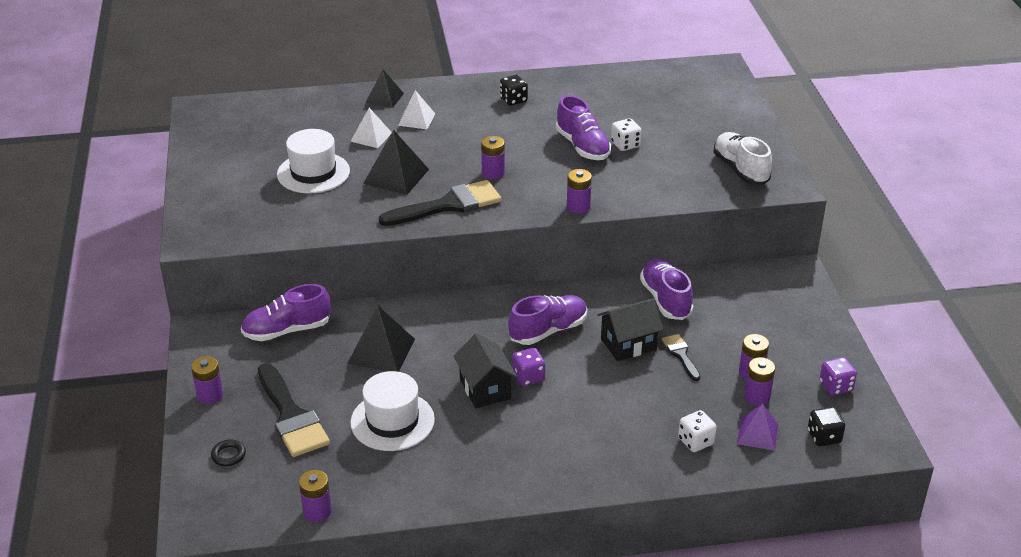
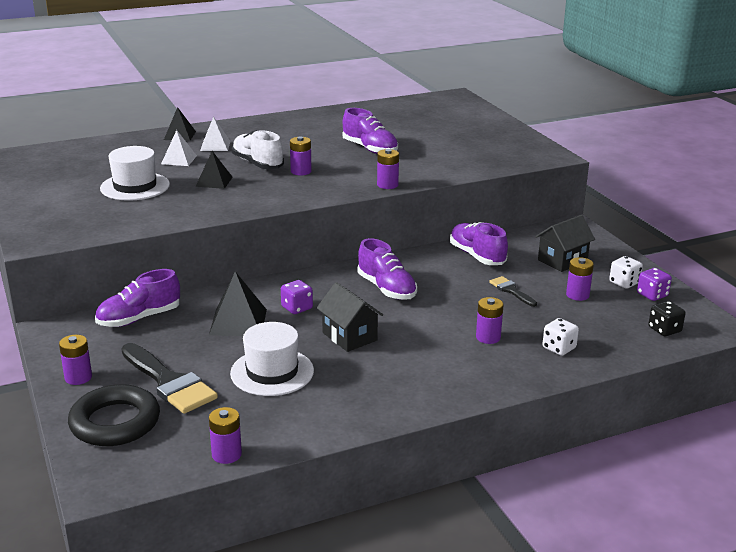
camera: 15 degrees left, 10 degrees down
black ring [211,440,246,466] -> black ring [68,384,160,446], size x2.49
black pyramid [363,130,429,195] -> black pyramid [195,151,233,189], size x0.66
black brush [379,180,501,226] -> none
black dice [500,75,528,106] -> none
purple shoe [508,295,587,345] -> purple shoe turned 105 degrees clockwise [357,238,417,300]
purple dice [512,348,545,386] -> purple dice moved to [281,280,313,314]
black house [598,298,663,361] -> black house moved to [535,215,595,272]
white dice [611,118,641,151] -> white dice moved to [609,256,643,289]
white shoe [713,132,772,185] -> white shoe moved to [232,130,284,169]
purple pyramid [737,404,778,451] -> none
purple battery [744,357,775,406] -> purple battery moved to [476,297,504,344]

